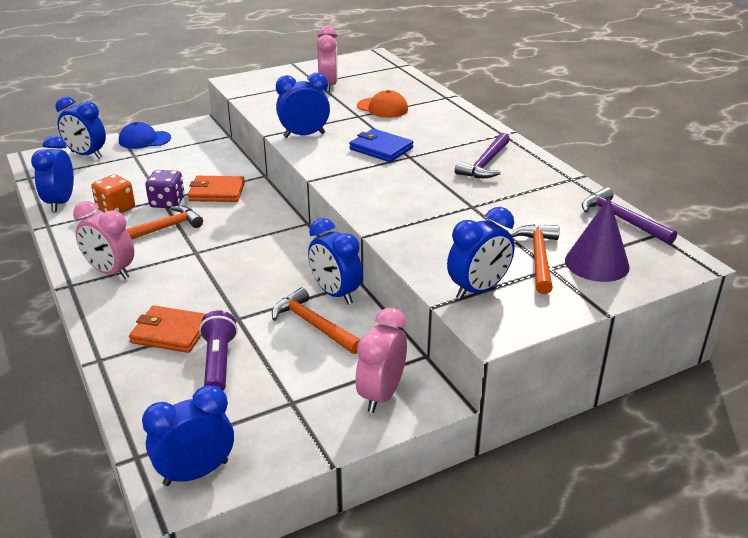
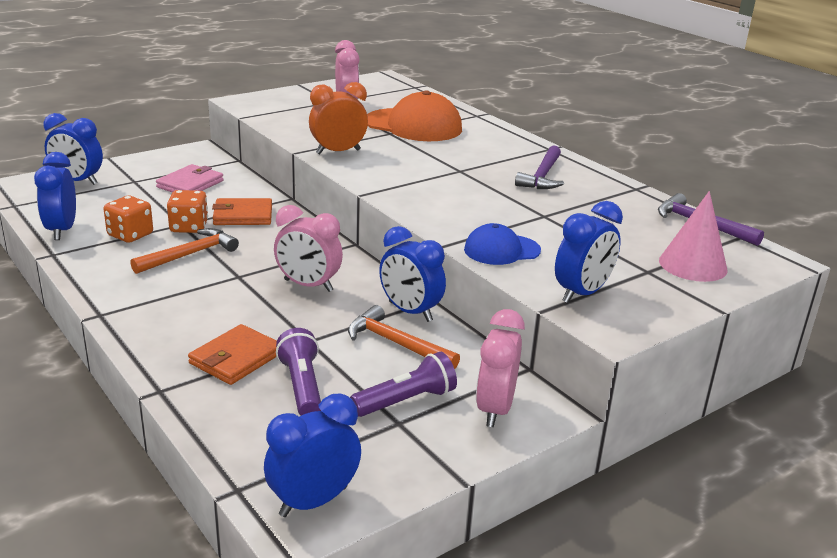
camera: 10 degrees left, 5 degrees down
pink clock [73,201,134,279] -> pink clock moved to [274,205,343,292]
blue cap [119,122,171,149] -> blue cap moved to [464,223,541,265]
orange wallet [129,305,206,353] -> orange wallet turned 60 degrees counterclockwise [188,324,277,385]
purple dice [145,170,185,208] -> orange dice [167,190,208,233]
blue clock [276,73,330,138] -> orange clock [309,82,368,154]
blue wallet [349,129,414,162] -> none
orange cap [357,90,408,118] -> orange cap [367,90,462,141], size x1.74
orange hammer [510,224,560,294] -> none
purple cone [565,197,630,282] -> pink cone [659,191,727,282]
none -> pink wallet [156,164,224,192]
none -> purple flashlight [350,352,457,417]

